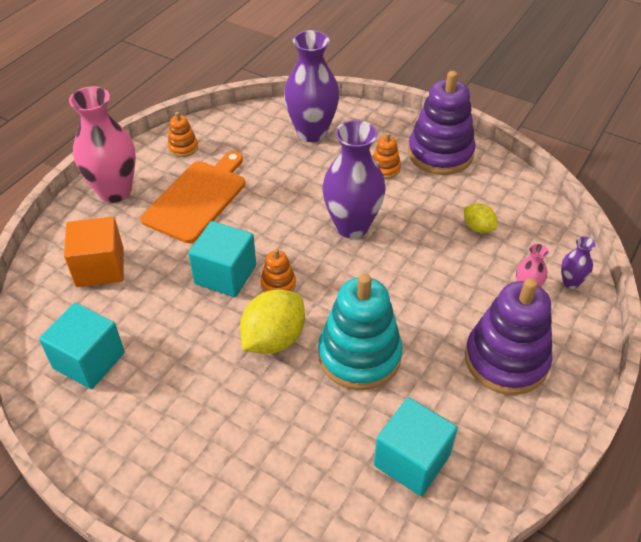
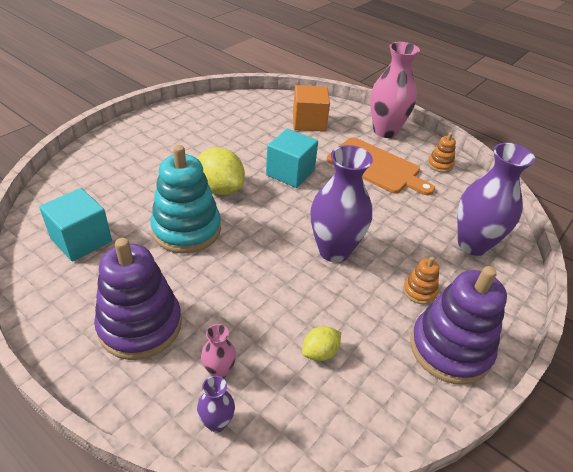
camera: 95 degrees right, 5 degrees down
turquoise cube [39,303,125,389] -> none
orange stacking toy [261,249,296,292] -> none

